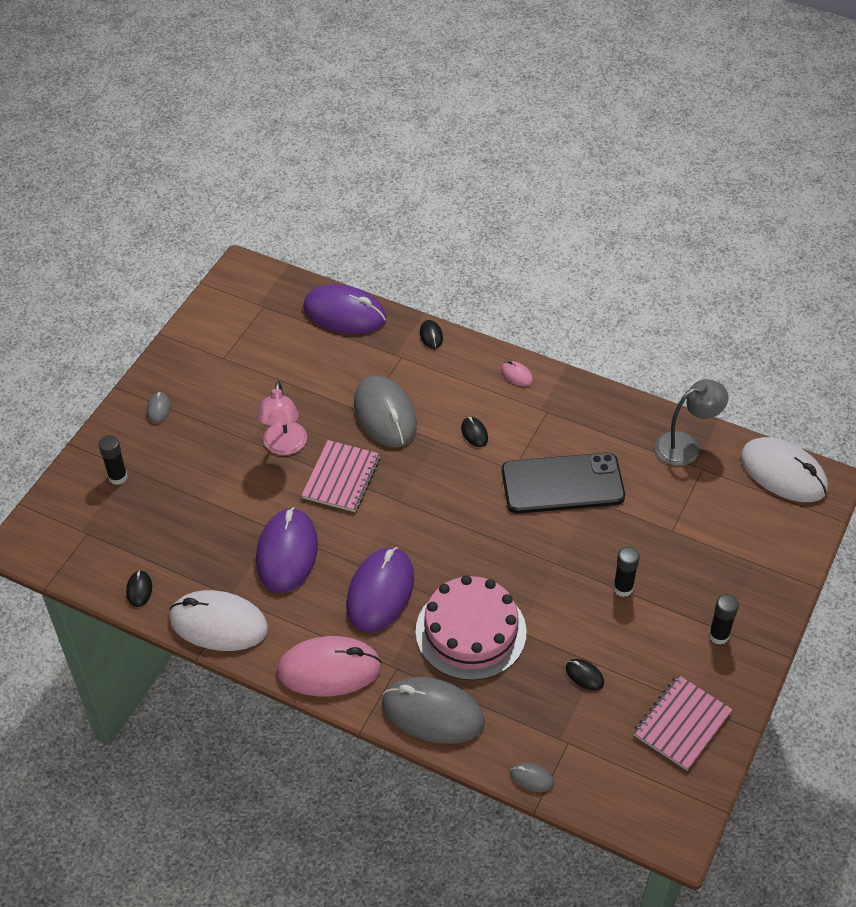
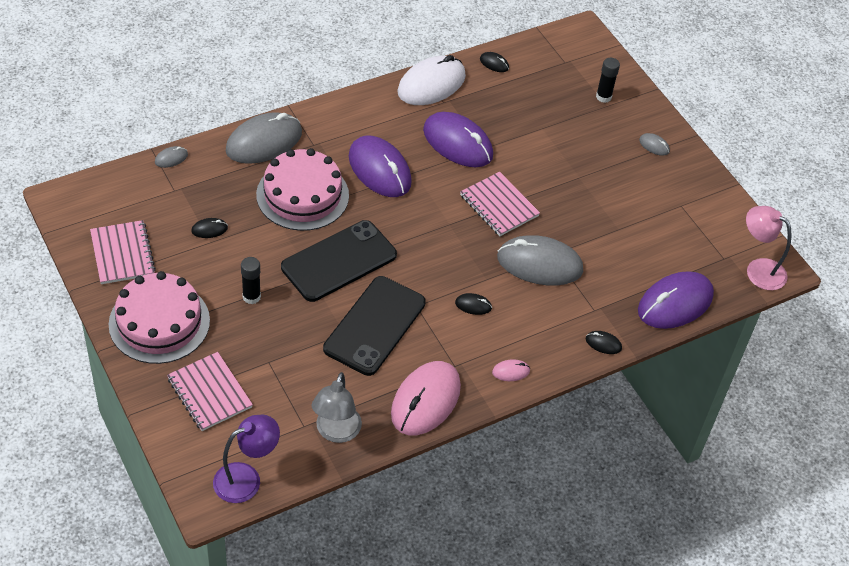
camera: 120 degrees right, 0 degrees up
pink lamp [256,381,307,455] -> pink lamp moved to [746,206,792,290]
pink mouse [277,636,382,696] -> pink mouse moved to [391,361,461,435]
black glue stick [709,594,739,645] -> pink cake [109,271,210,364]
white mouse [741,437,828,502] -> purple lamp [213,415,280,503]
none -> pink notebook [167,352,253,431]
none -> black phone [281,220,397,302]

